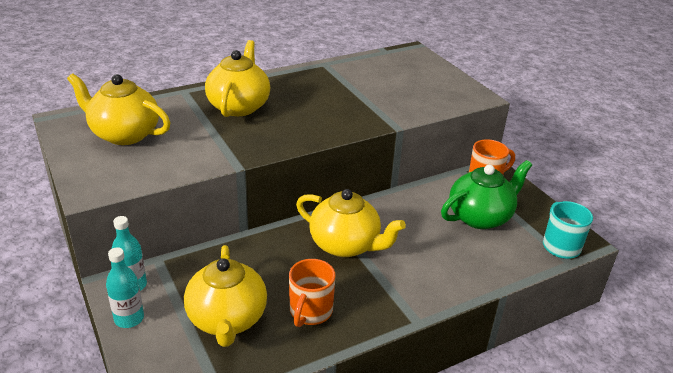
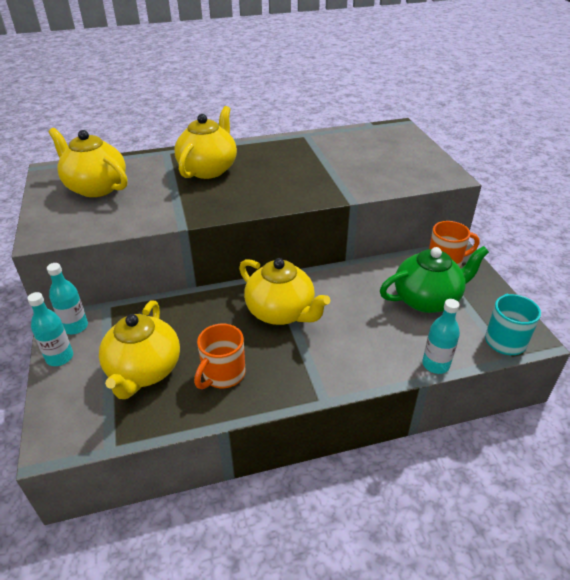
camera: 15 degrees right, 5 degrees up
none -> turquoise bottle [422,299,460,374]

